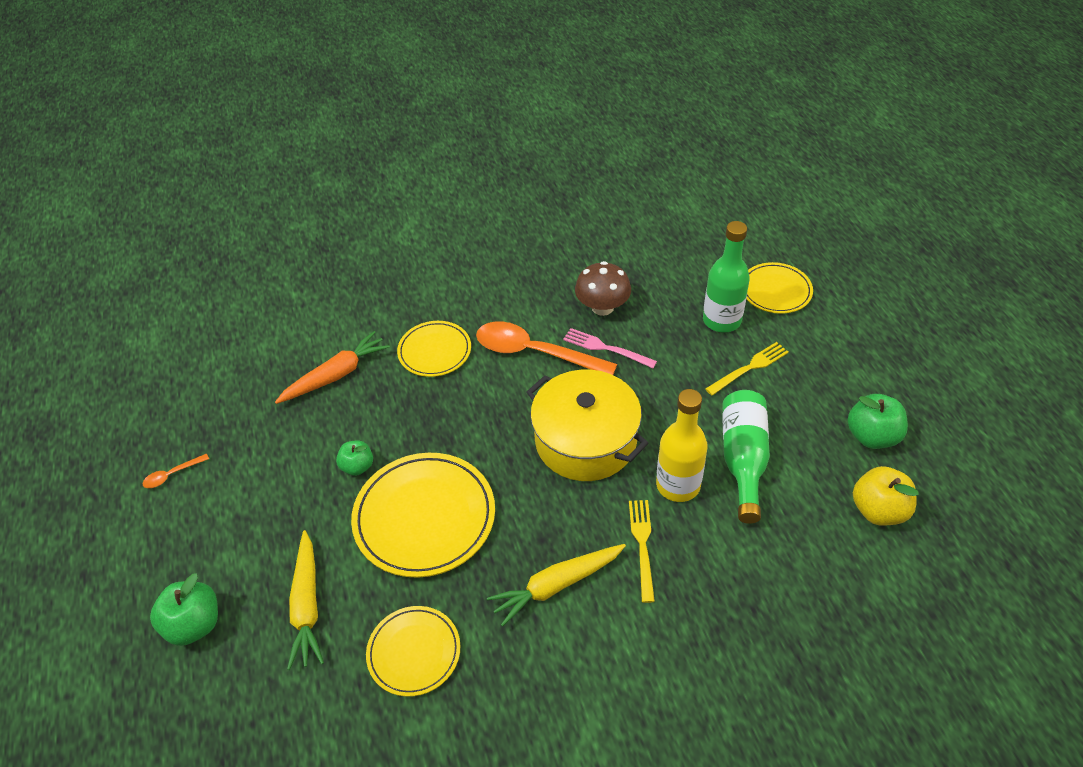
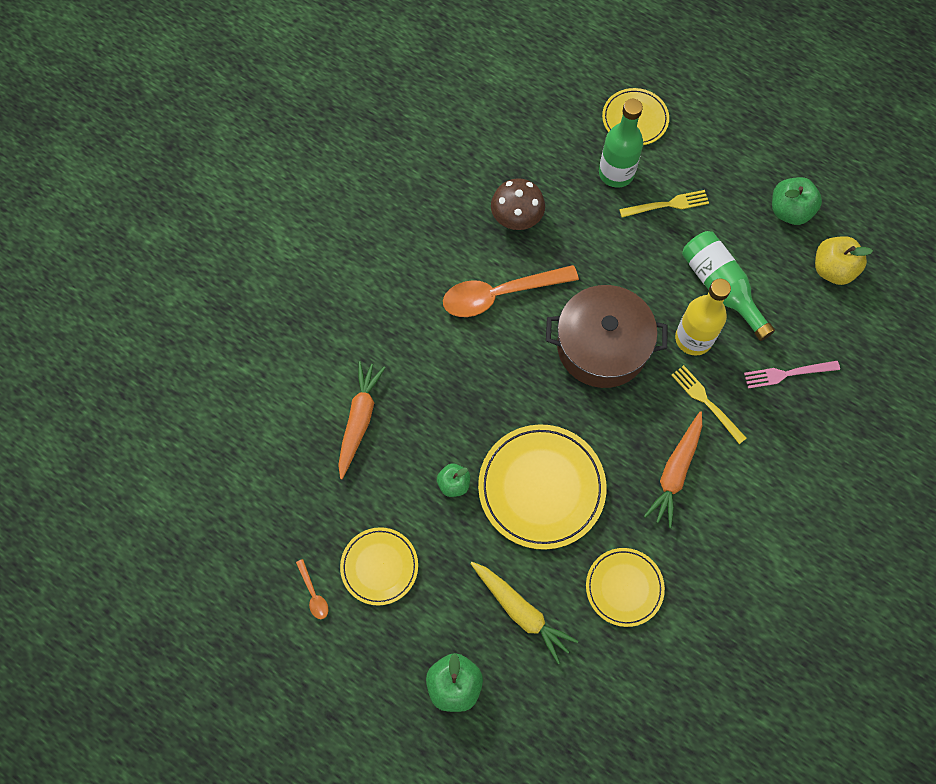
camera: 40 degrees left, 20 degrees up
orange spoon [143,453,209,488] -> orange spoon turned 45 degrees counterclockwise [296,559,328,619]
yellow plate [397,321,471,377] -> yellow plate moved to [340,527,418,606]
yellow carrot [487,544,626,627] -> orange carrot [644,411,702,528]
yellow pot [526,370,648,481] -> brown pot [546,285,667,388]
pink fork [563,328,657,368] -> pink fork moved to [744,361,840,389]
yellow fork [705,342,789,396] -> yellow fork turned 60 degrees clockwise [619,190,709,218]

